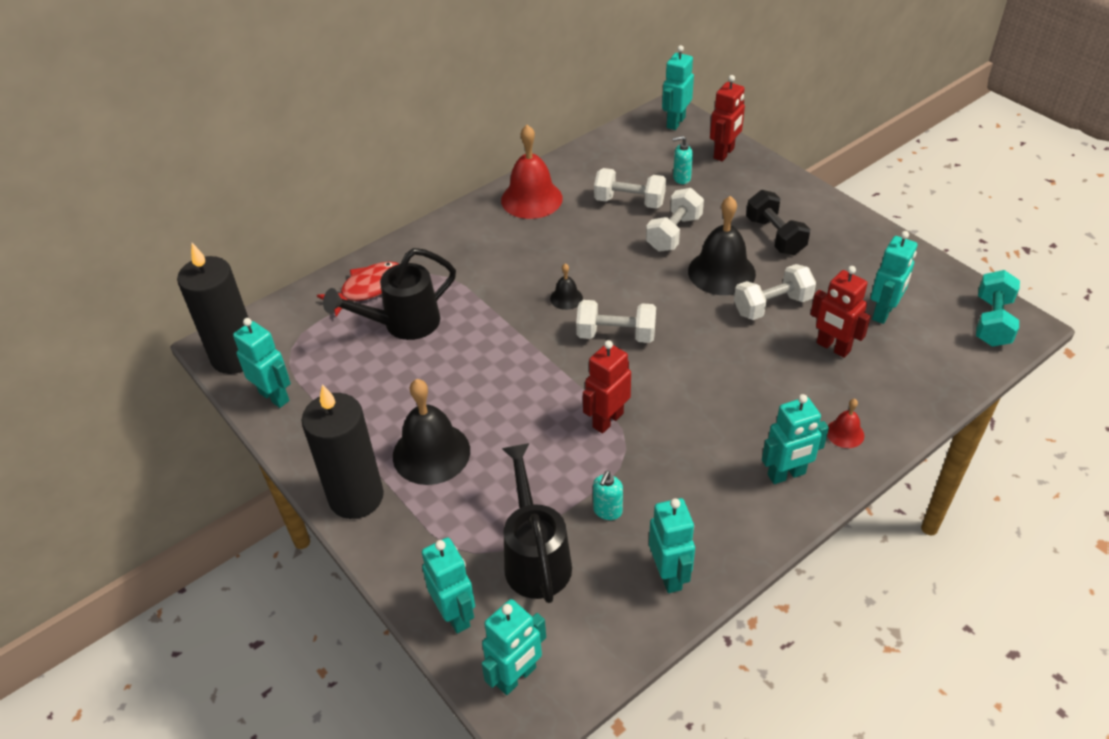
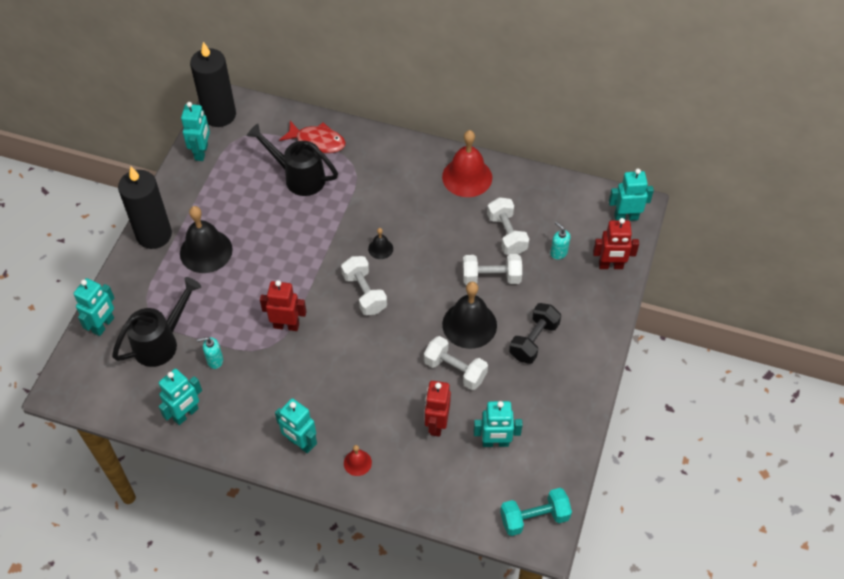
camera: 55 degrees right, 10 degrees up
turquoise robot [481,599,546,695] -> none

